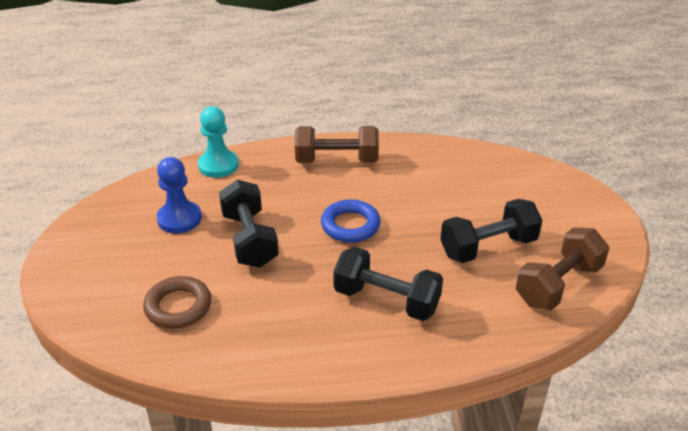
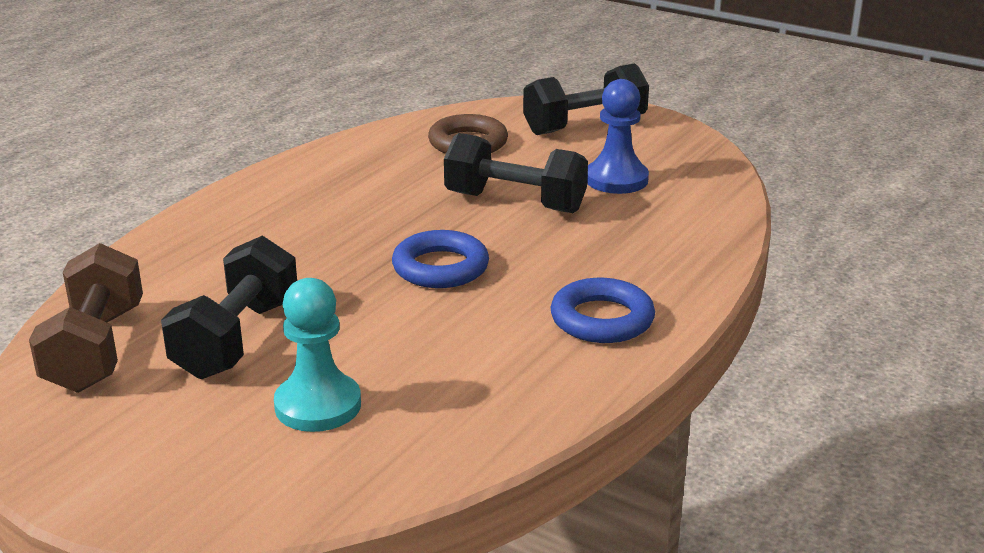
camera: 130 degrees right, 10 degrees down
turquoise pawn [198,107,239,178] -> turquoise pawn moved to [274,278,361,432]
brown dumbbell [295,126,379,163] -> blue ring [551,278,655,343]
black dumbbell [333,247,443,321] -> black dumbbell moved to [523,63,649,135]

